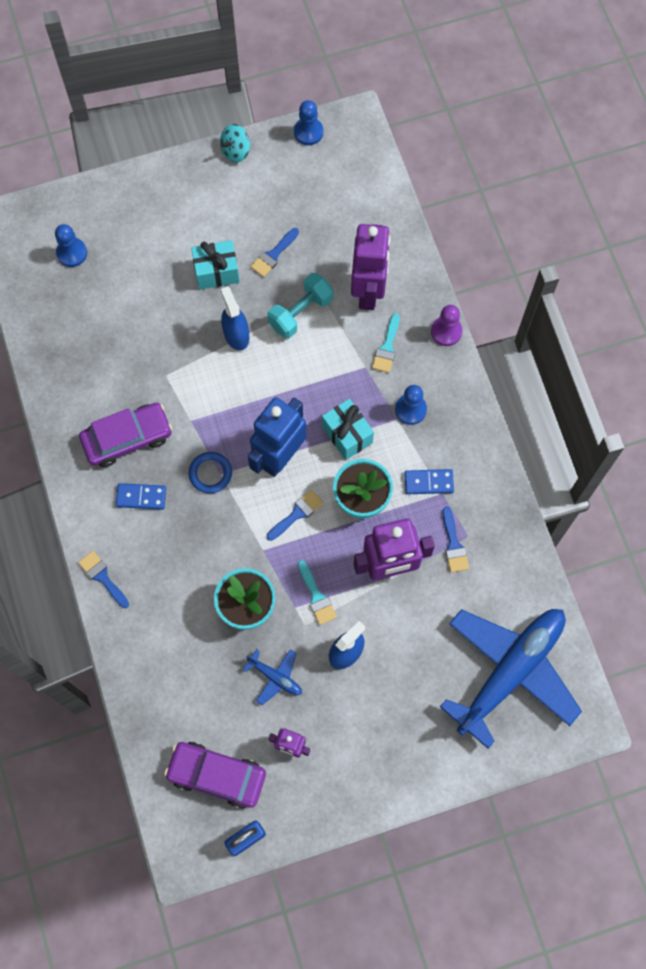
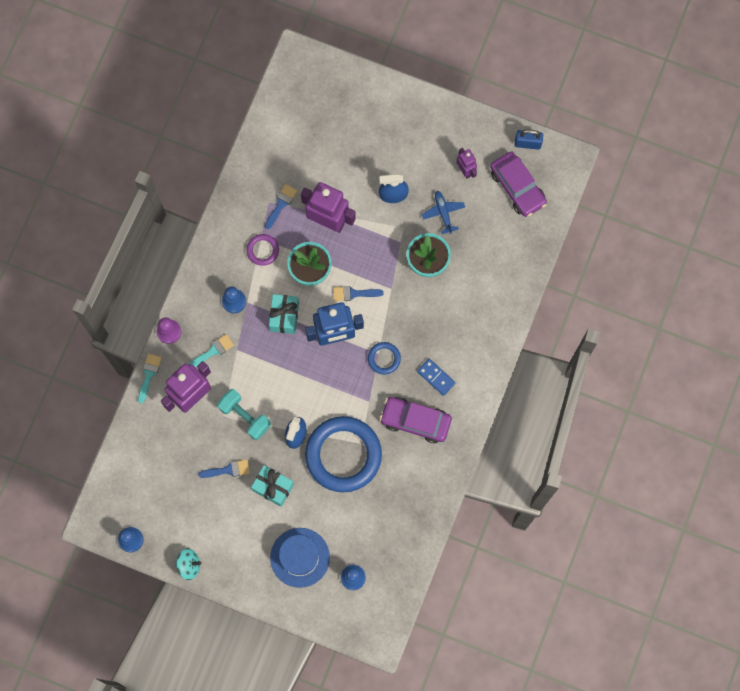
camera: 140 degrees left, 5 degrees up
blue brush [78,551,129,608] -> none
turquoise dumbbell [267,273,333,338] -> turquoise dumbbell turned 45 degrees clockwise [217,389,271,440]
turquoise brush [298,560,337,625] -> turquoise brush moved to [138,354,162,403]
blue domino [404,469,454,494] -> purple ring [247,234,279,266]
blue plane [440,609,582,749] -> none
none -> blue hat [270,528,330,588]
none -> blue ring [305,416,382,492]

